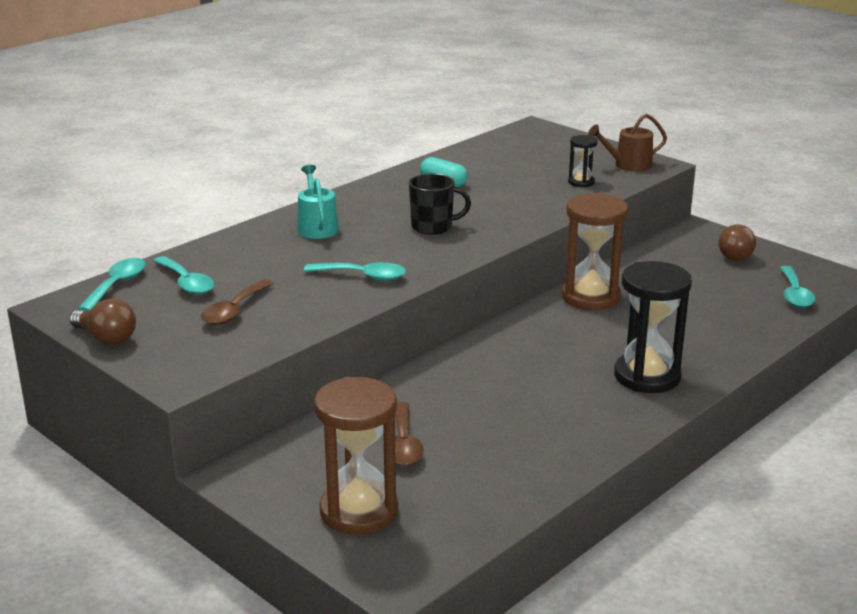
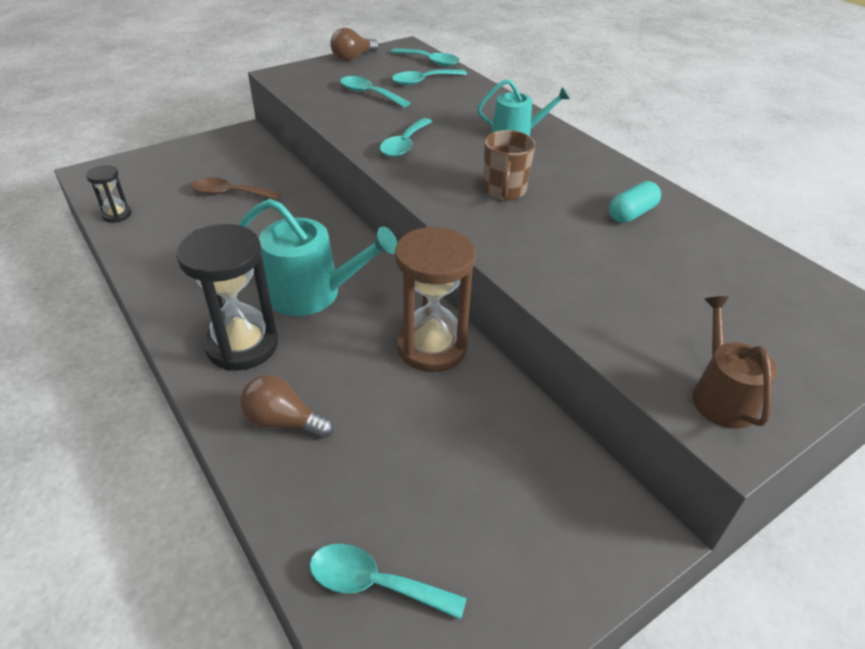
camera: 100 degrees right, 15 degrees up
brown spoon [201,279,274,325] -> turquoise spoon [340,76,410,108]
brown hourglass [314,377,398,535] -> none
black mug [409,173,471,235] -> brown mug [483,130,536,200]
black hourglass [568,135,598,187] -> black hourglass moved to [86,165,131,223]
brown light bulb [719,224,756,261] -> brown light bulb moved to [240,375,334,438]
none -> turquoise watering can [238,199,397,316]

